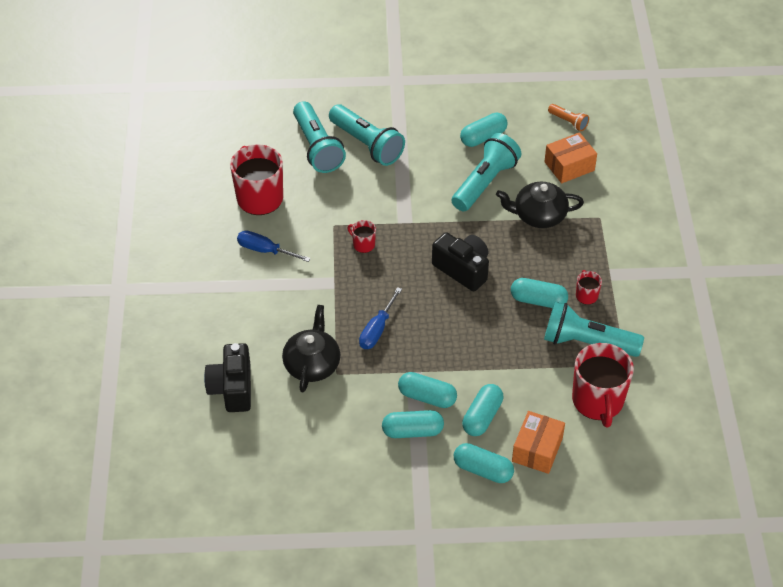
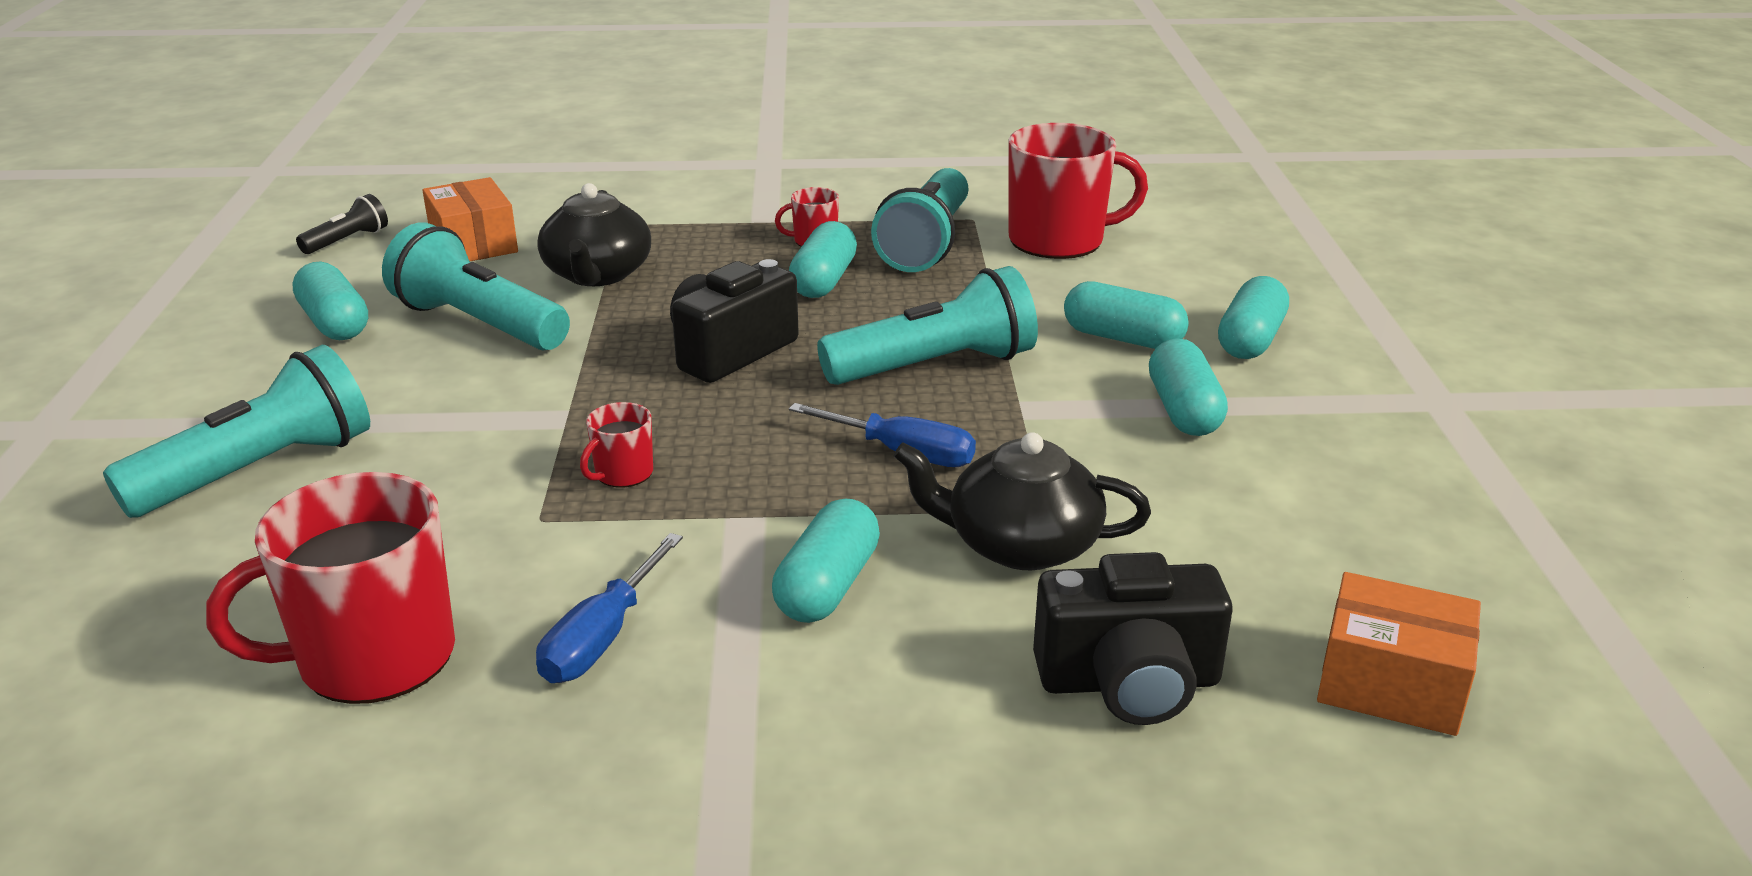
camera: 90 degrees left, 20 degrees down
turquoise flashlight [293,101,346,173] -> turquoise flashlight moved to [817,266,1038,385]
turquoise capsule [398,372,457,408] -> turquoise capsule moved to [772,499,880,623]
orange box [512,411,565,474] -> orange box moved to [1317,572,1481,736]
orange flashlight [548,104,589,131] -> black flashlight [296,194,388,254]

